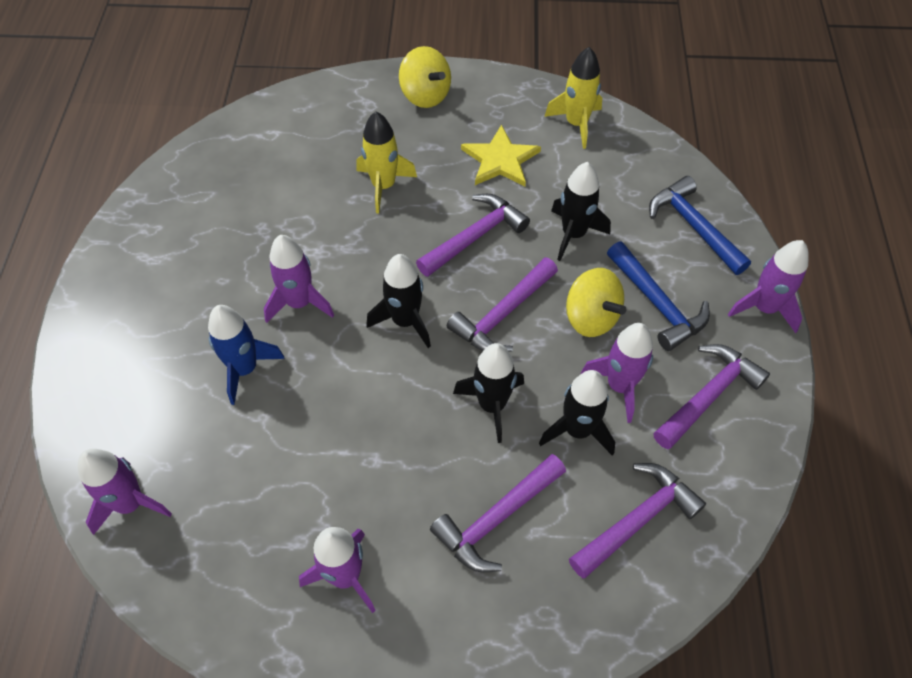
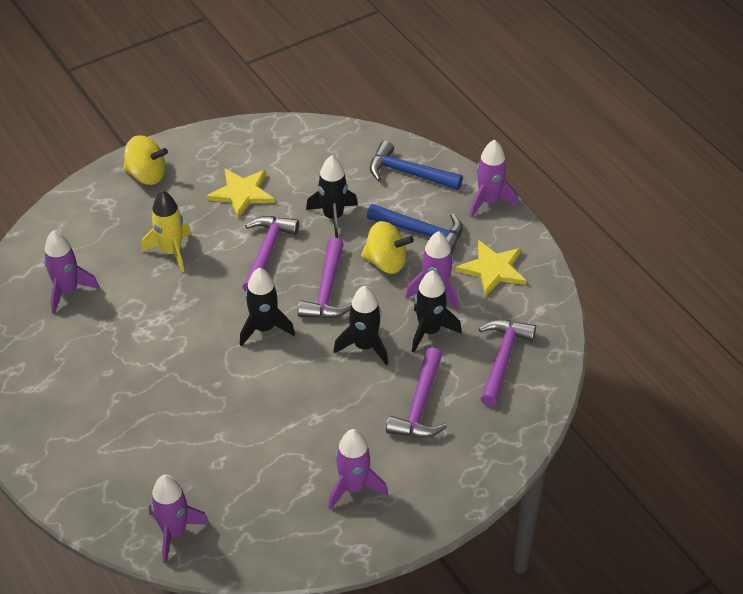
camera: 35 degrees left, 10 degrees down
blue rocket [208,305,285,405] -> none
purple rocket [264,235,334,323] -> purple rocket moved to [44,230,99,314]
yellow rocket [544,47,602,149] -> none
purple hammer [653,344,770,449] -> yellow star [456,240,526,297]

